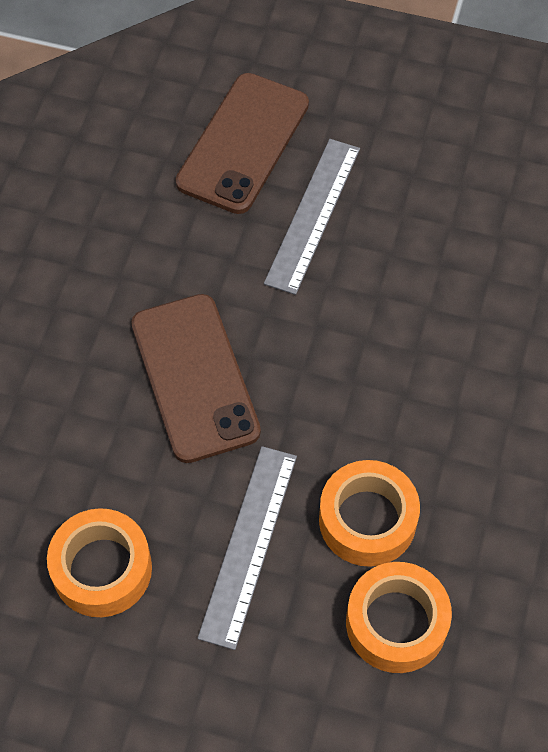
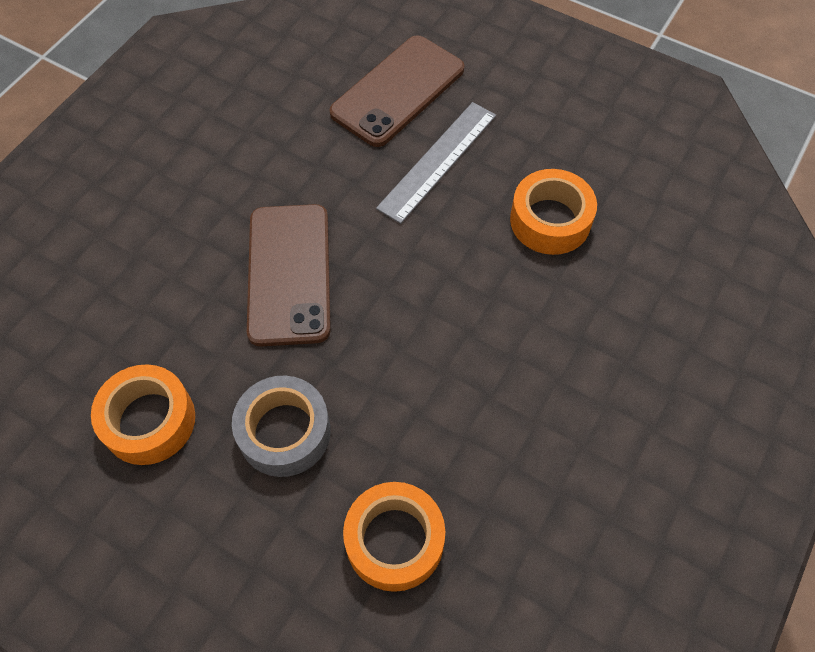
camera: 15 degrees right, 0 degrees up
grey ruler [198,446,297,650] -> grey tape [232,376,331,477]
orange tape [319,460,420,567] -> orange tape moved to [510,169,597,255]

